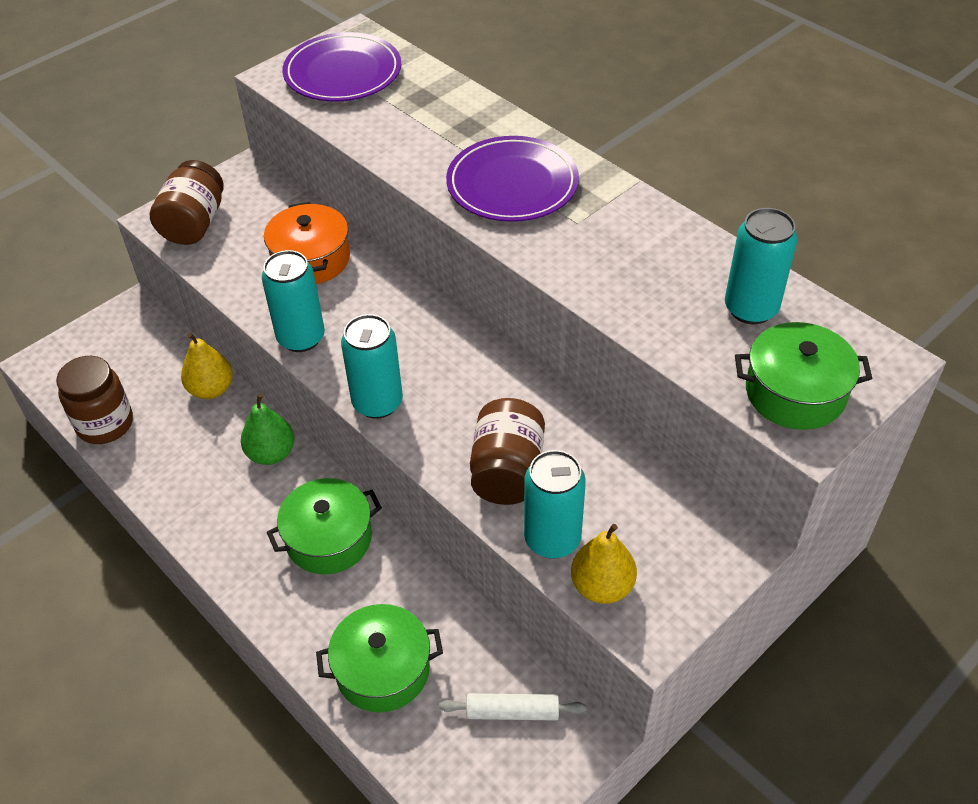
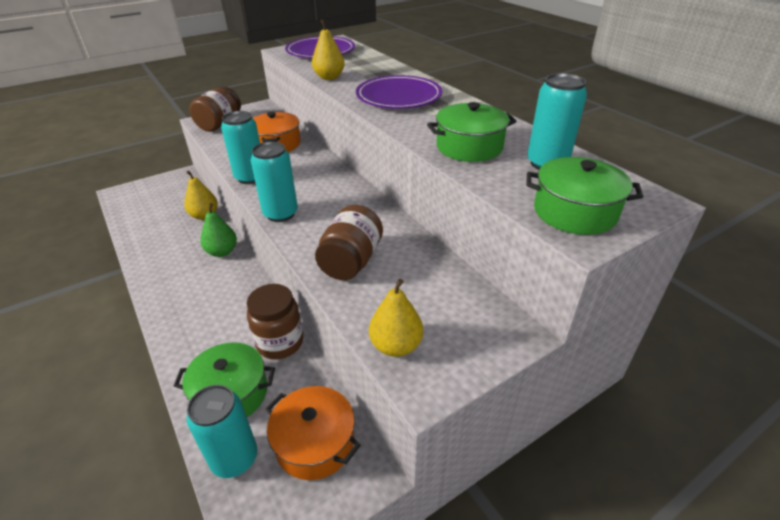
camera: 10 degrees right, 10 degrees down
brown jar [56,356,133,444] -> brown jar moved to [247,284,303,359]
green pot [267,478,382,574] -> green pot moved to [427,102,517,162]
white rolling pin [439,693,586,721] -> orange pot [266,386,361,480]
turquoise can [524,450,586,559] -> turquoise can moved to [186,385,257,478]
none -> yellow pear [312,19,345,80]

